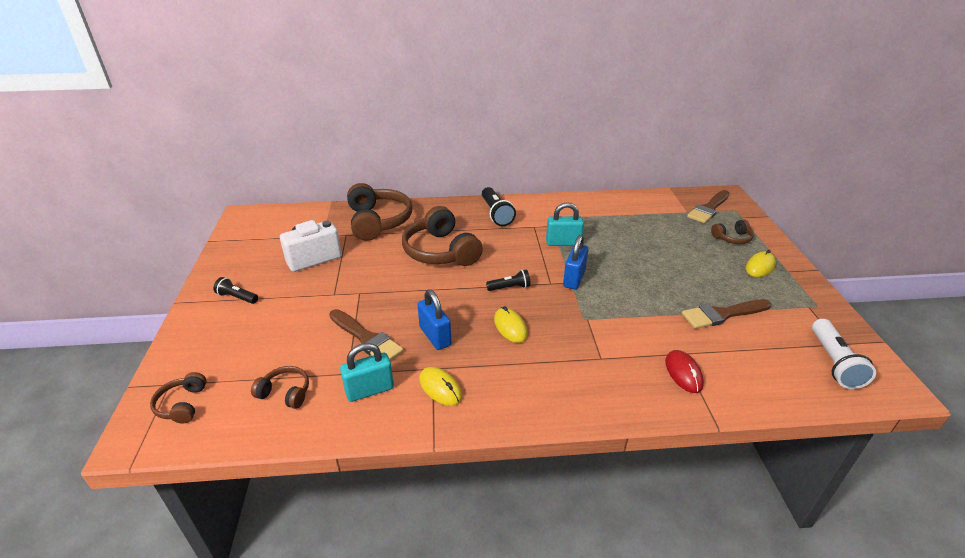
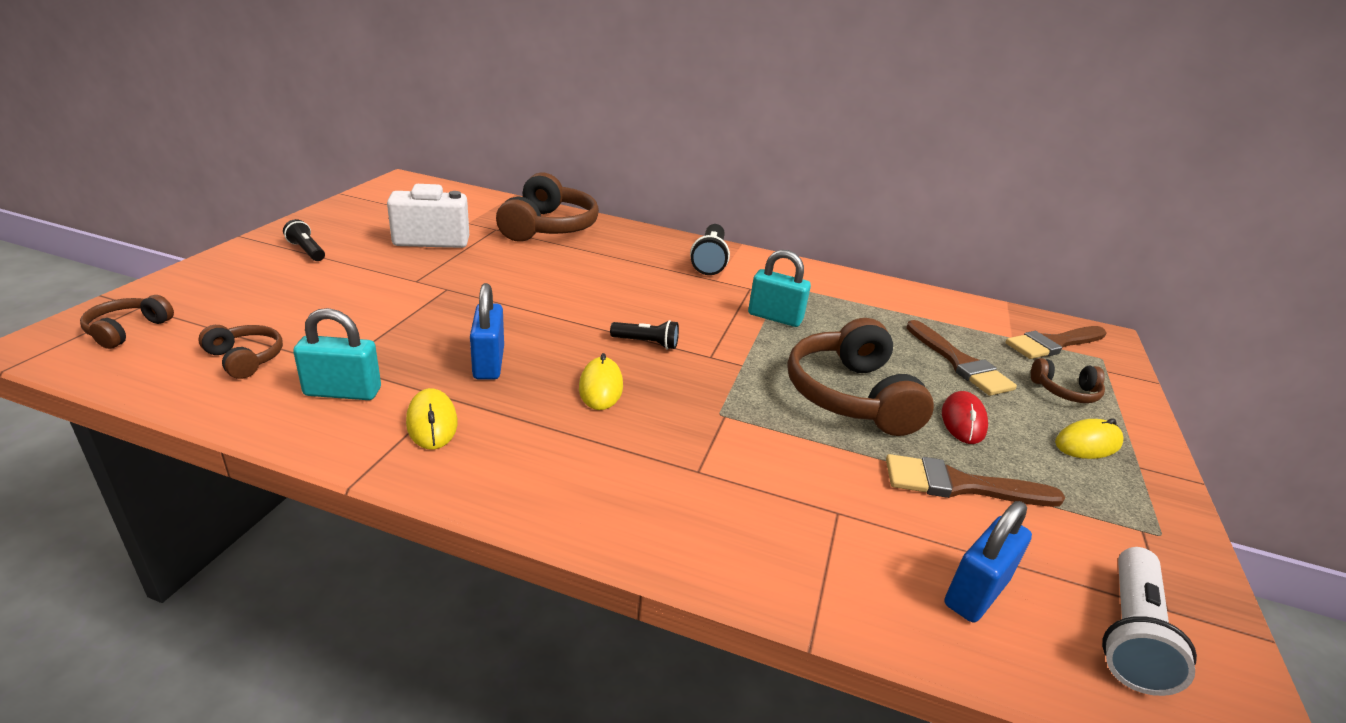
camera: 20 degrees right, 5 degrees down
brown brush [329,309,404,361] -> brown brush moved to [906,320,1017,396]
brown headphones [402,206,483,266] -> brown headphones moved to [787,318,934,436]
blue padlock [563,235,588,290] -> blue padlock moved to [945,501,1032,622]
red mouse [665,350,704,393] -> red mouse moved to [942,391,988,444]

